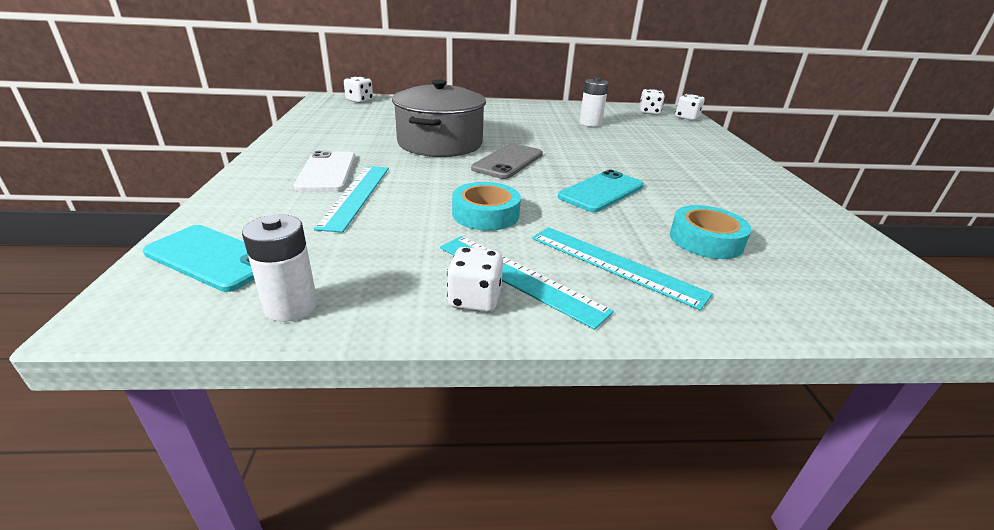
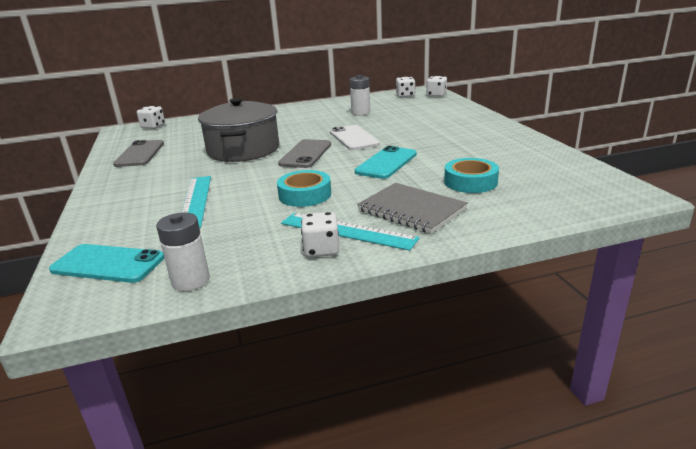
camera: 10 degrees left, 5 degrees down
white phone [294,151,356,191] -> white phone moved to [330,125,380,150]
turquoise ruler [532,227,713,311] -> grey notebook [357,183,468,234]
none -> grey phone [113,140,164,167]

